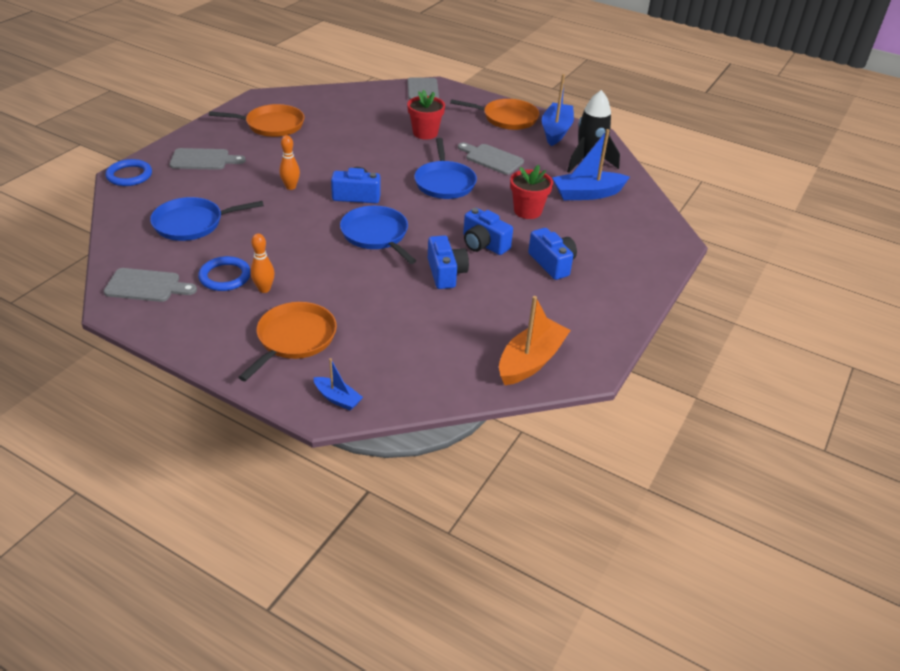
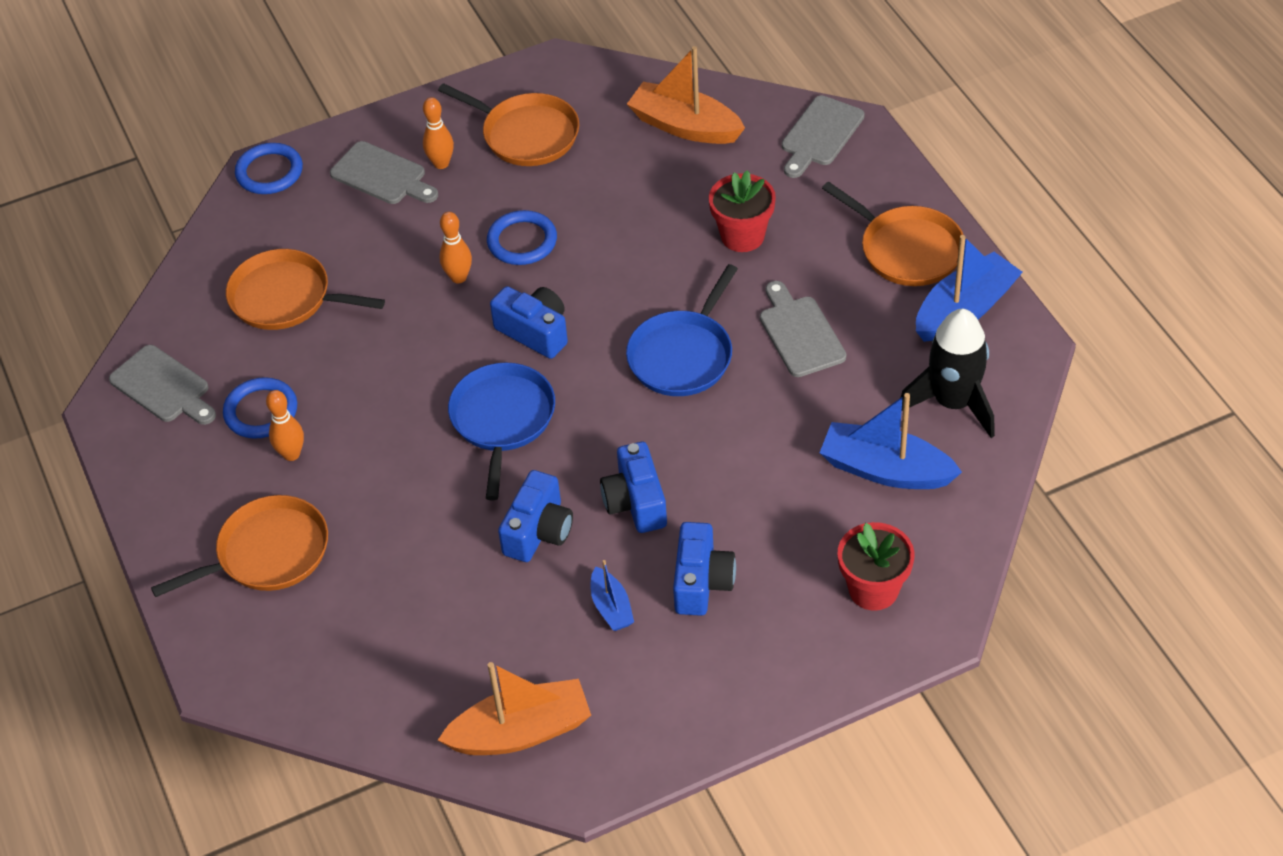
camera: 40 degrees right, 10 degrees up
blue pan [150,197,264,241] -> orange pan [226,249,385,330]
blue boat [313,358,363,411] -> blue boat moved to [591,560,634,631]
red flower pot [510,165,553,219] -> red flower pot moved to [838,522,914,611]
none -> orange bowling pin [423,97,454,169]
none -> blue ring [487,210,557,265]
none -> orange boat [627,46,745,144]

